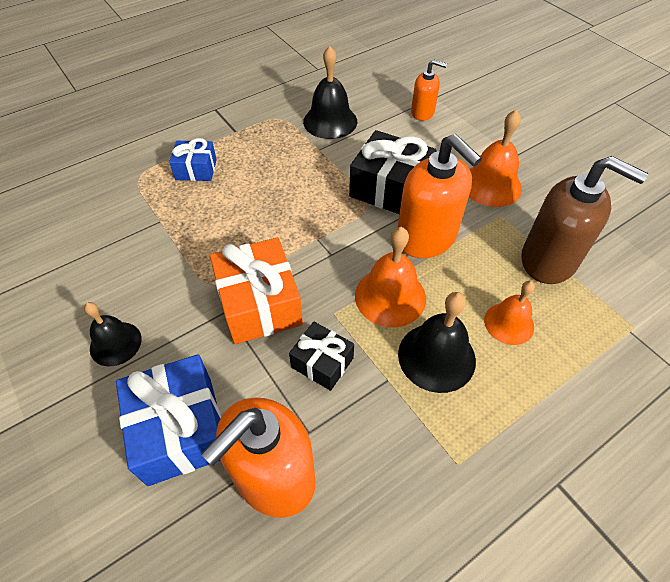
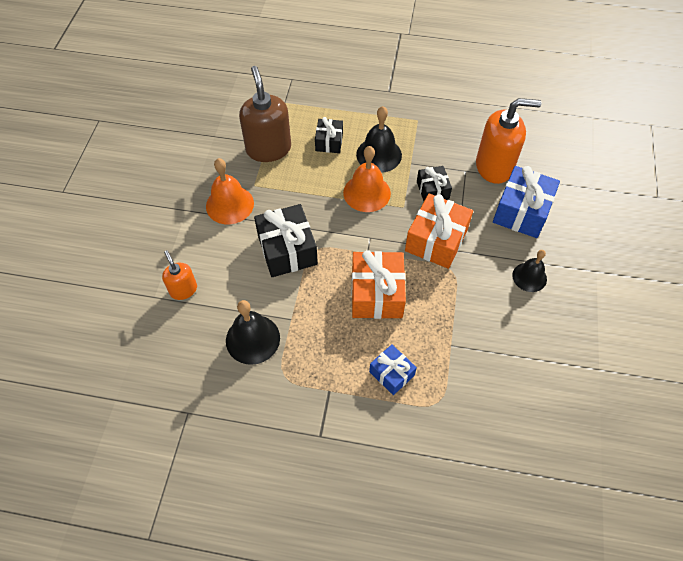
camera: 135 degrees left, 5 degrees up
orange soap dispenser [397,134,482,258] -> none
orange bell [484,281,535,345] -> black gift [315,117,343,153]
none -> orange gift [352,250,406,319]

